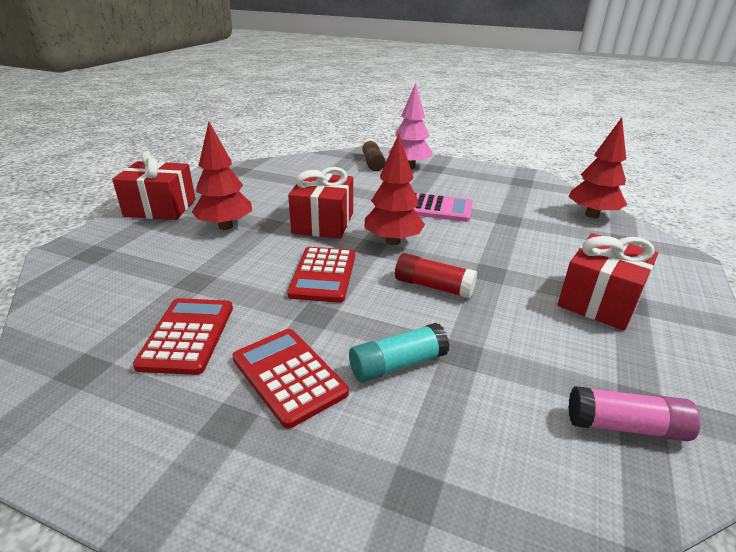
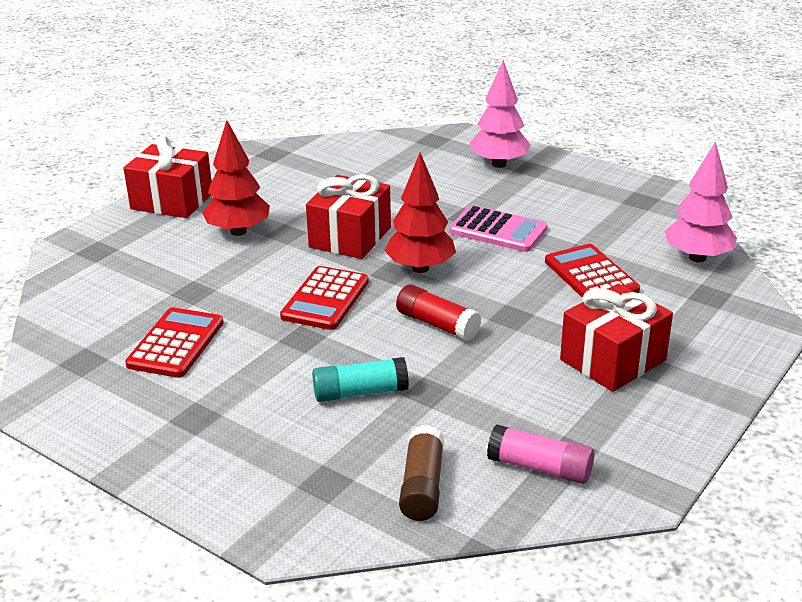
camera: 15 degrees right, 0 degrees up
red calculator [232,329,349,429] -> red calculator moved to [545,244,640,297]
brown glue stick [361,139,386,171] -> brown glue stick moved to [399,425,444,521]
red tree [569,117,627,218] -> pink tree [665,141,737,262]

